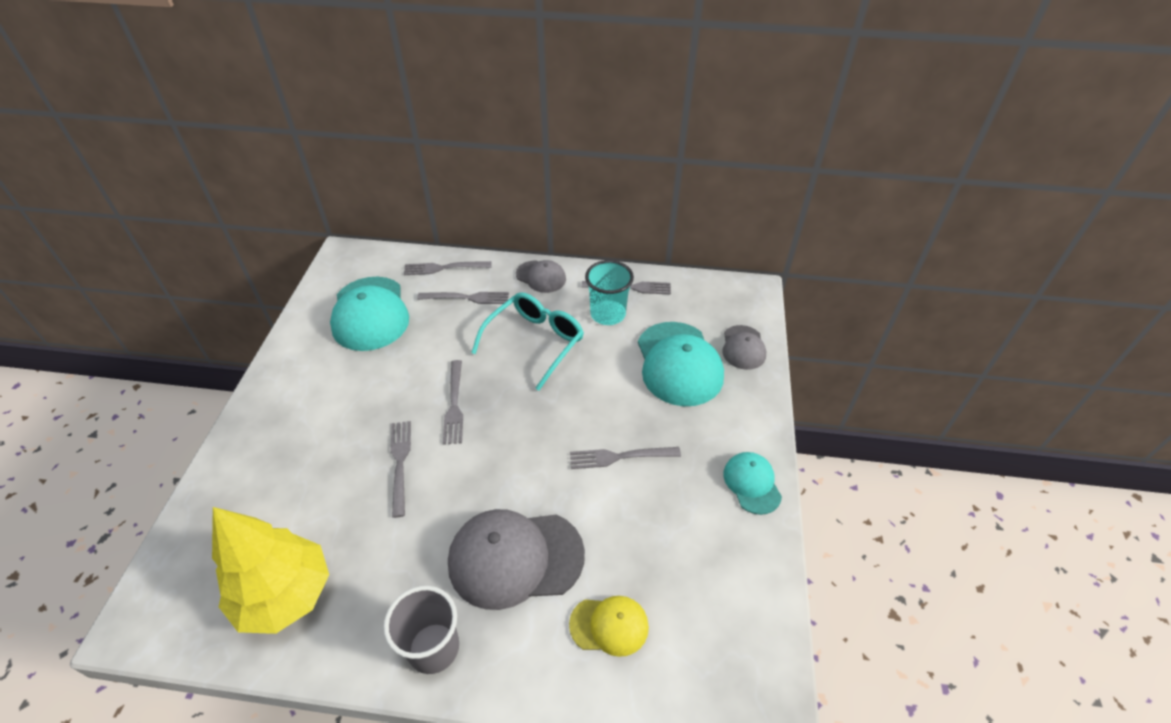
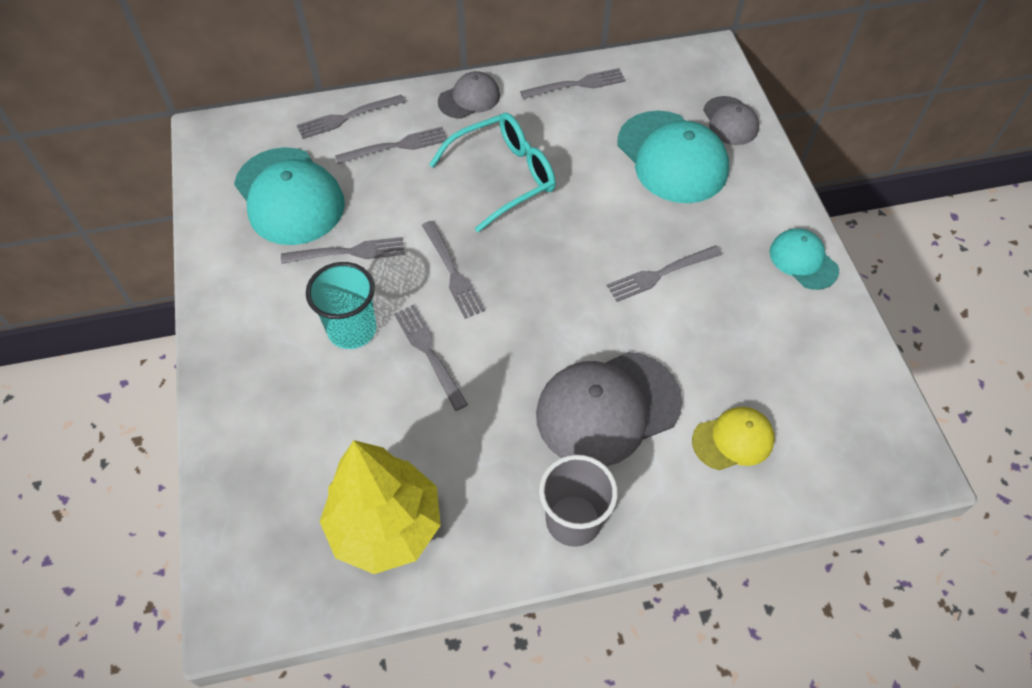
camera: 20 degrees left, 10 degrees up
turquoise glasses [471,292,584,391] -> turquoise glasses turned 45 degrees clockwise [429,113,556,232]
grey cap [516,260,566,293] -> grey cap turned 45 degrees counterclockwise [438,71,500,119]
turquoise cup [585,260,634,325] -> turquoise cup moved to [306,262,377,349]
none -> grey fork [281,237,405,264]

